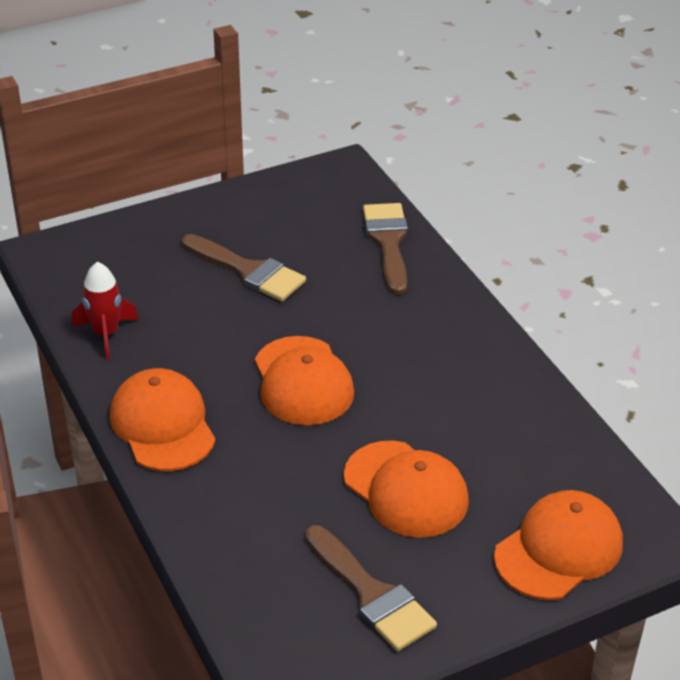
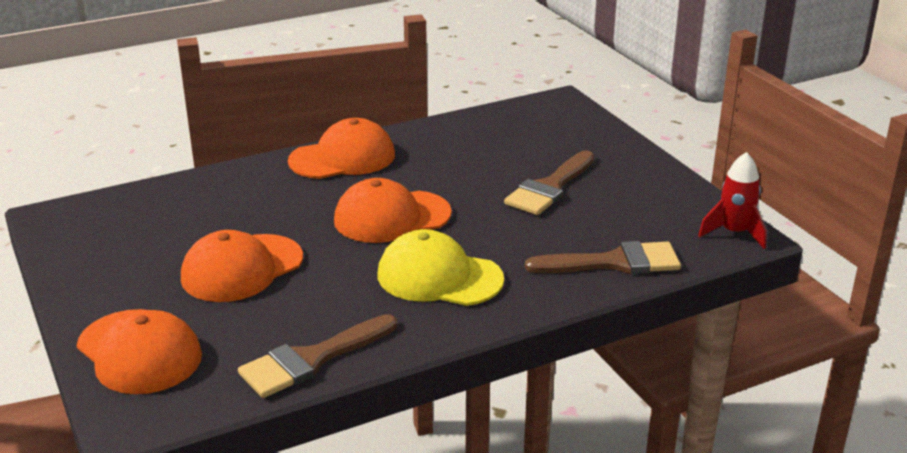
camera: 90 degrees right, 10 degrees down
red rocket [72,262,139,360] -> red rocket moved to [698,152,767,249]
brown brush [305,525,437,651] -> brown brush moved to [238,314,397,398]
none -> yellow cap [378,229,504,306]

